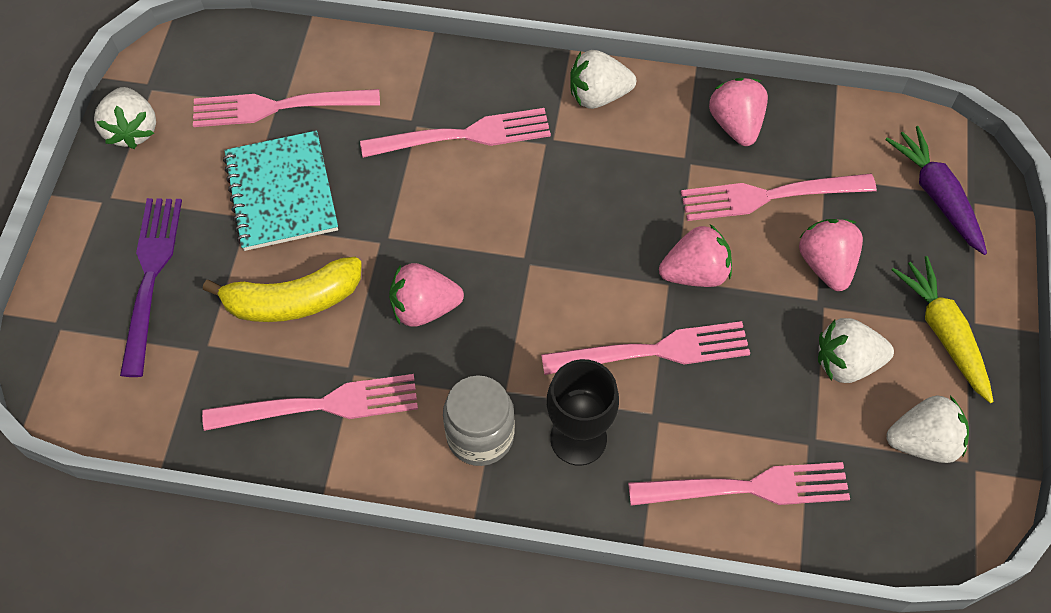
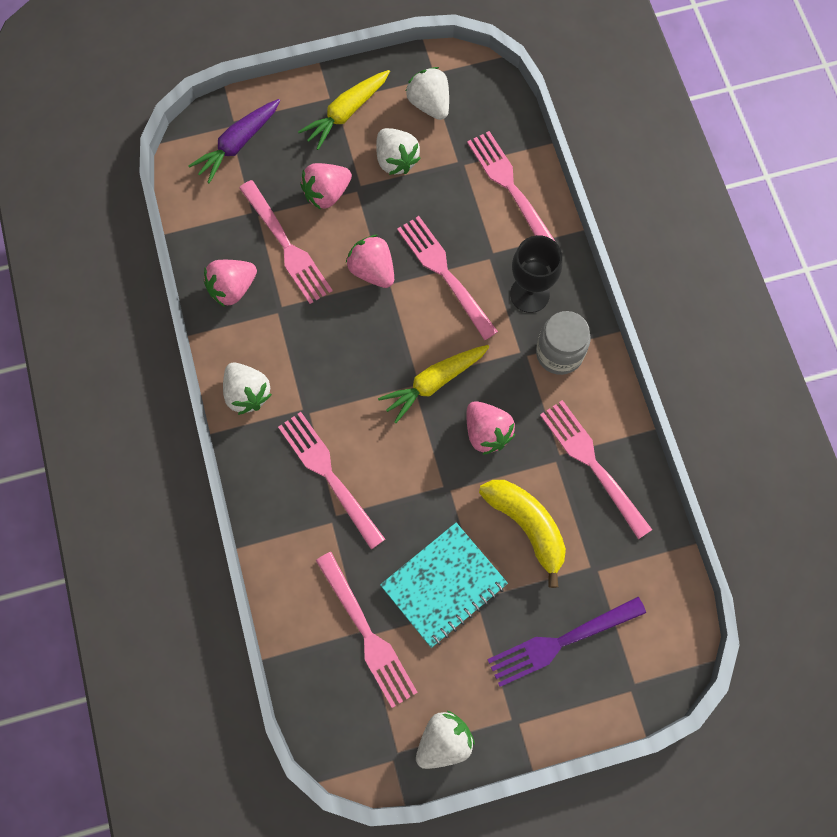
camera: 115 degrees left, 10 degrees up
none -> yellow carrot [378,345,489,423]

